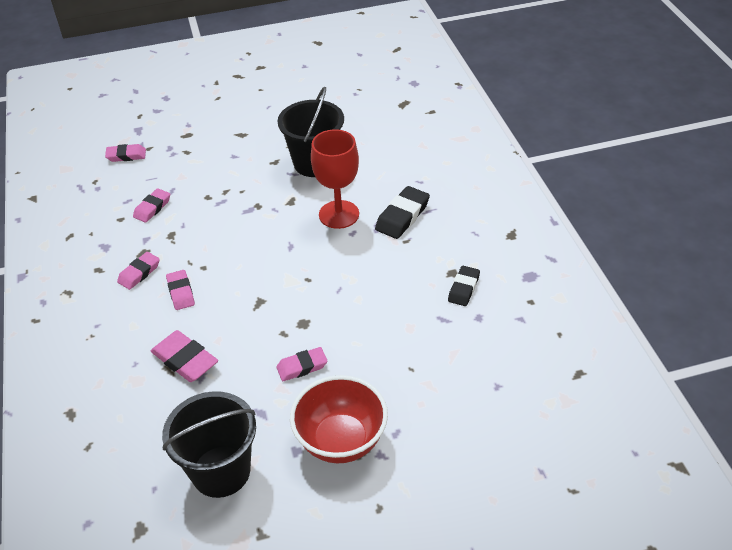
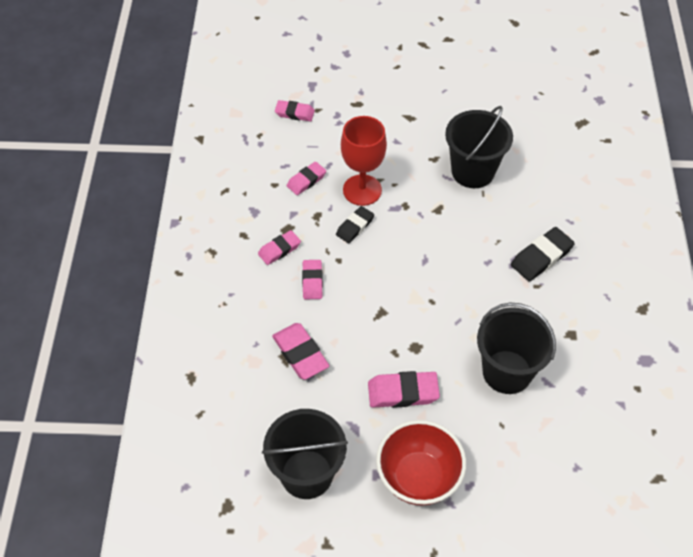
camera: 15 degrees right, 10 degrees up
pink eraser [276,347,327,381] -> pink eraser [368,371,440,408], size x1.51
red goblet [311,129,359,229] -> red goblet moved to [341,116,387,206]
black eraser [448,266,480,306] -> black eraser moved to [336,206,374,243]
none -> black bucket [477,303,556,394]

